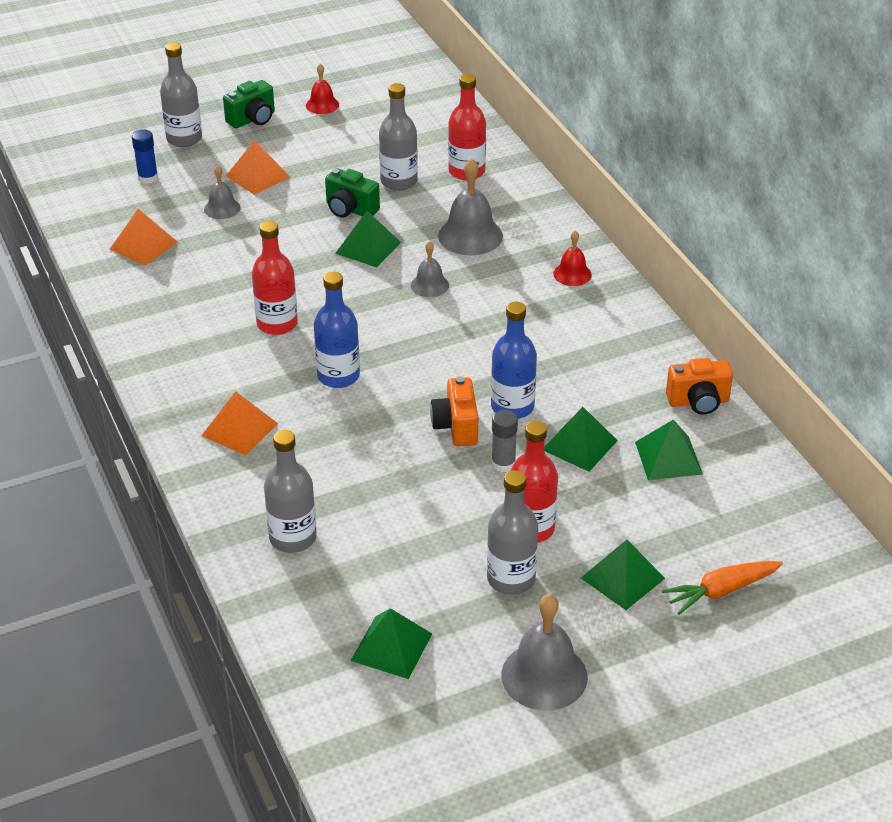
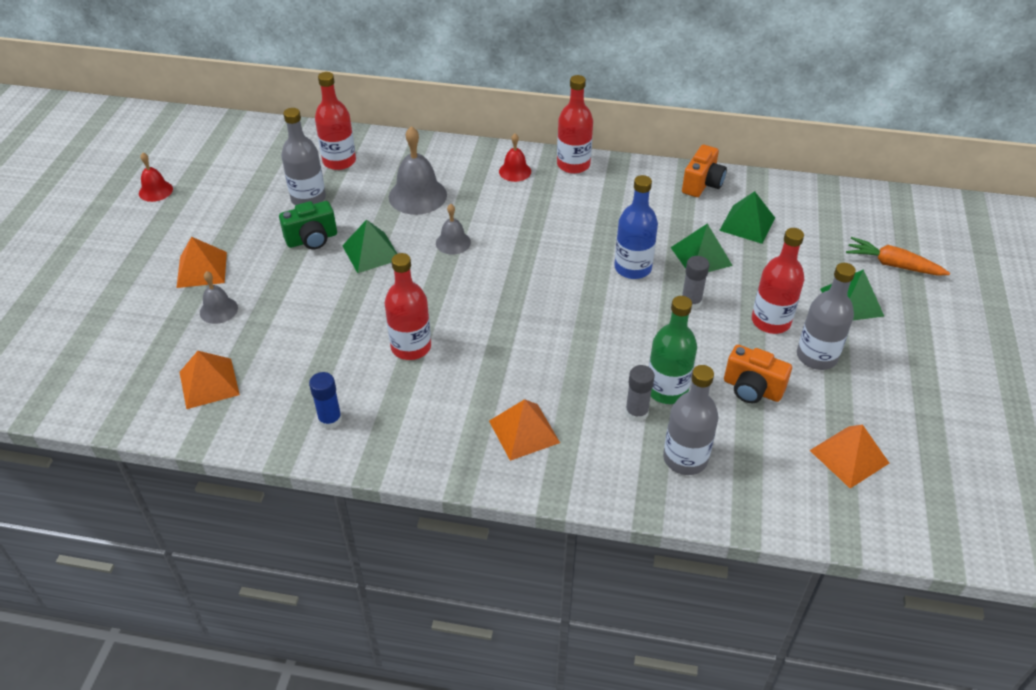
camera: 55 degrees left, 5 degrees up
blue glue stick [132,129,158,184] -> blue glue stick moved to [309,372,342,429]
grey bottle [160,42,202,147] -> none
green camera [223,80,275,128] -> none
blue bottle [314,272,360,388] -> none
green pyramid [351,608,432,679] -> orange pyramid [809,425,889,489]
orange camera [430,376,478,446] -> orange camera moved to [724,345,792,403]
grey bell [501,594,588,711] -> none
orange carrot [662,561,783,615] -> orange carrot turned 105 degrees clockwise [846,237,950,276]
none -> red bottle [557,75,593,174]
none -> grey glue stick [625,365,655,422]
none -> green bottle [649,296,697,404]

